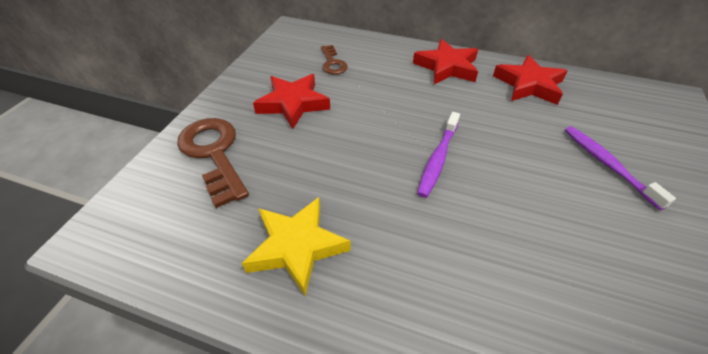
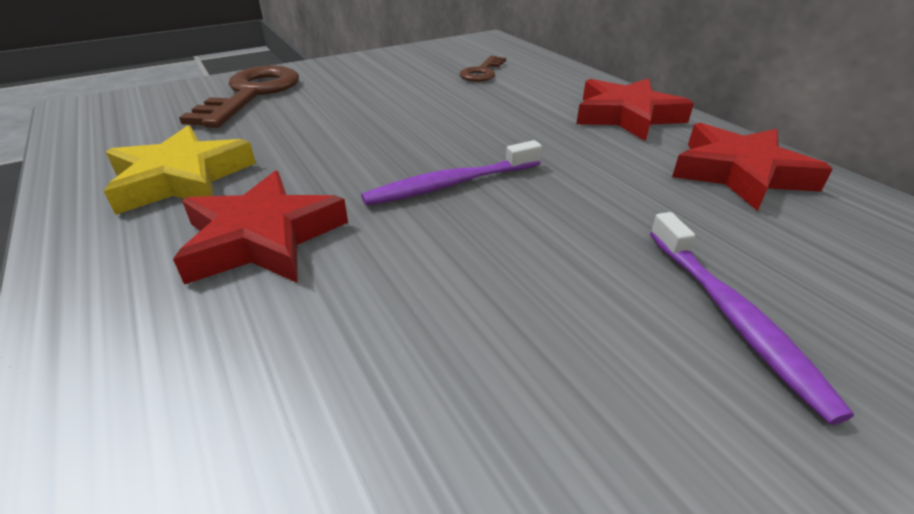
camera: 40 degrees right, 10 degrees down
red star [253,74,330,129] -> red star moved to [173,171,348,285]
purple toothbrush [565,126,676,210] -> purple toothbrush turned 150 degrees clockwise [650,212,854,425]

